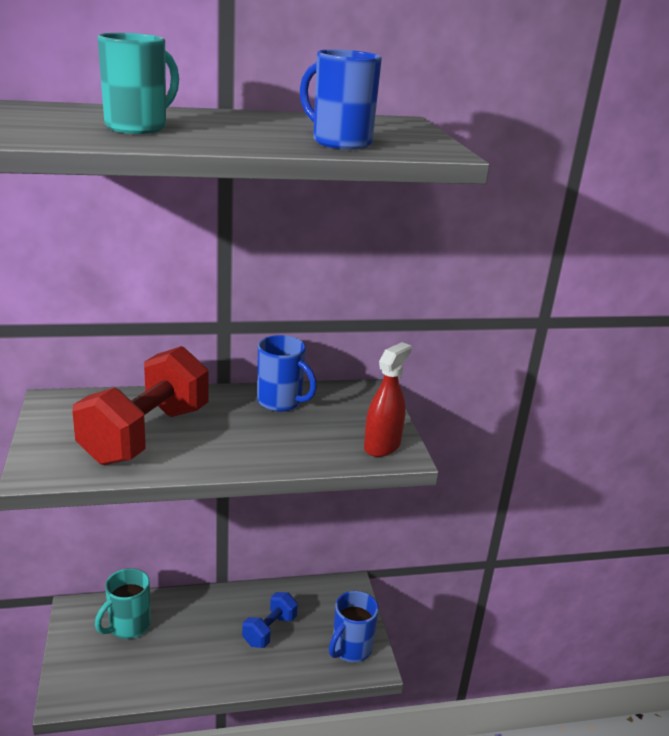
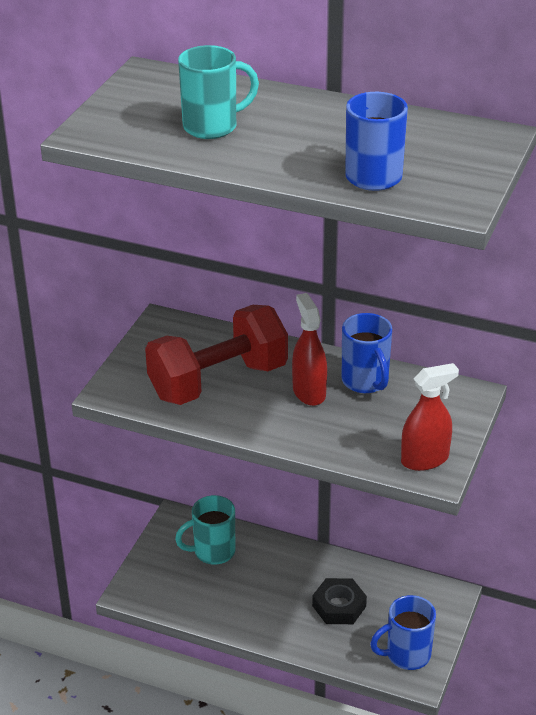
camera: 35 degrees right, 10 degrees up
blue dumbbell [242,592,298,648] -> black nut [312,578,367,624]
none -> red spray bottle [292,293,327,406]

